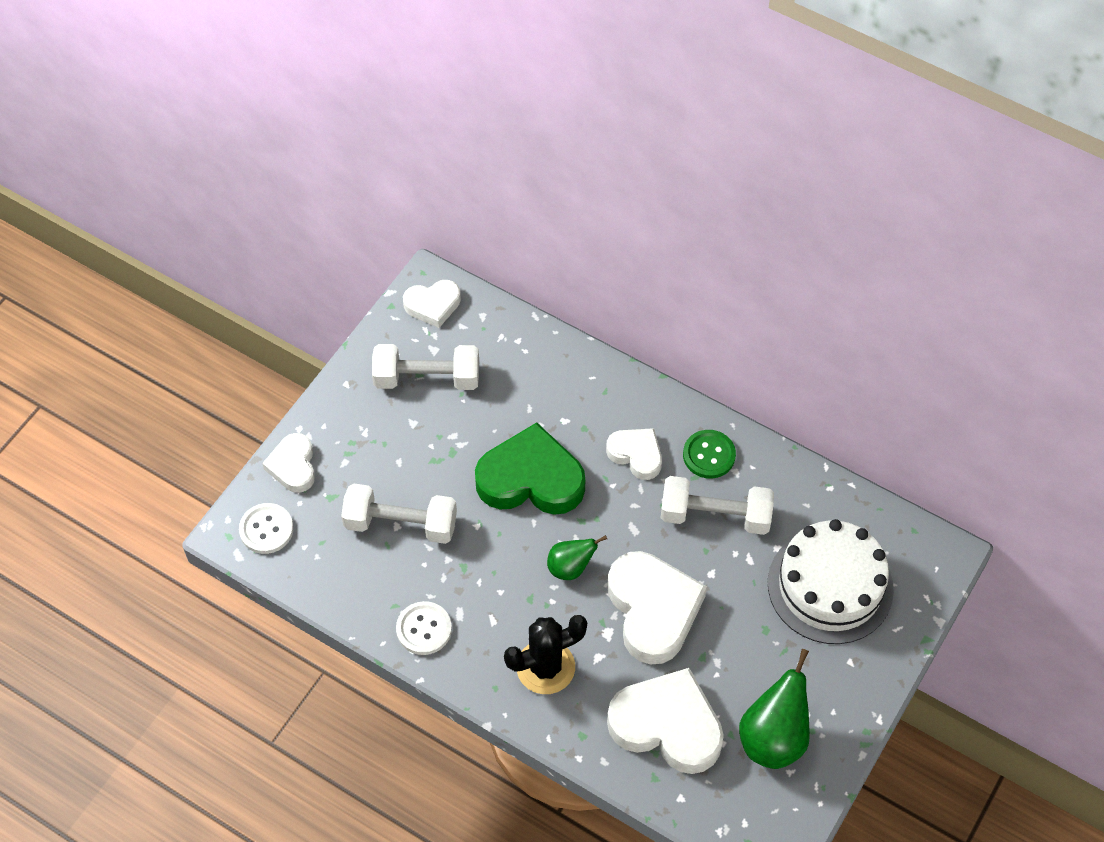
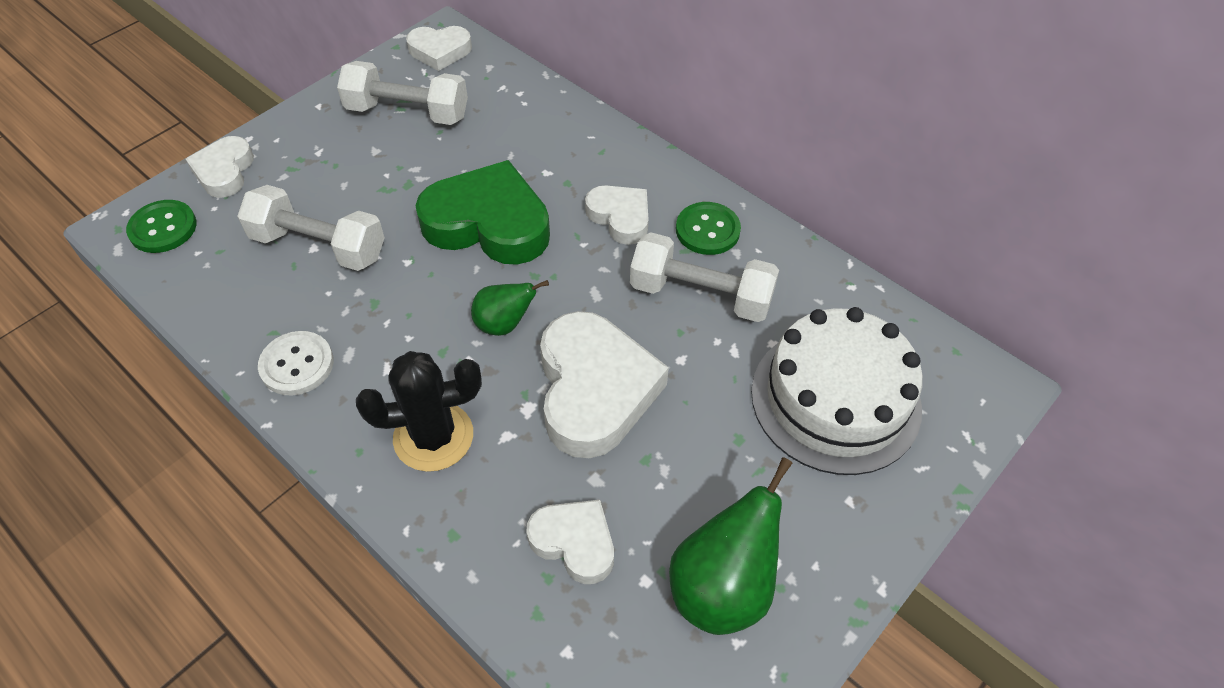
camera: 10 degrees right, 5 degrees down
white button [239,503,294,554] -> green button [126,200,197,253]
white heart [607,668,724,774] -> white heart [526,500,614,584], size x0.56

